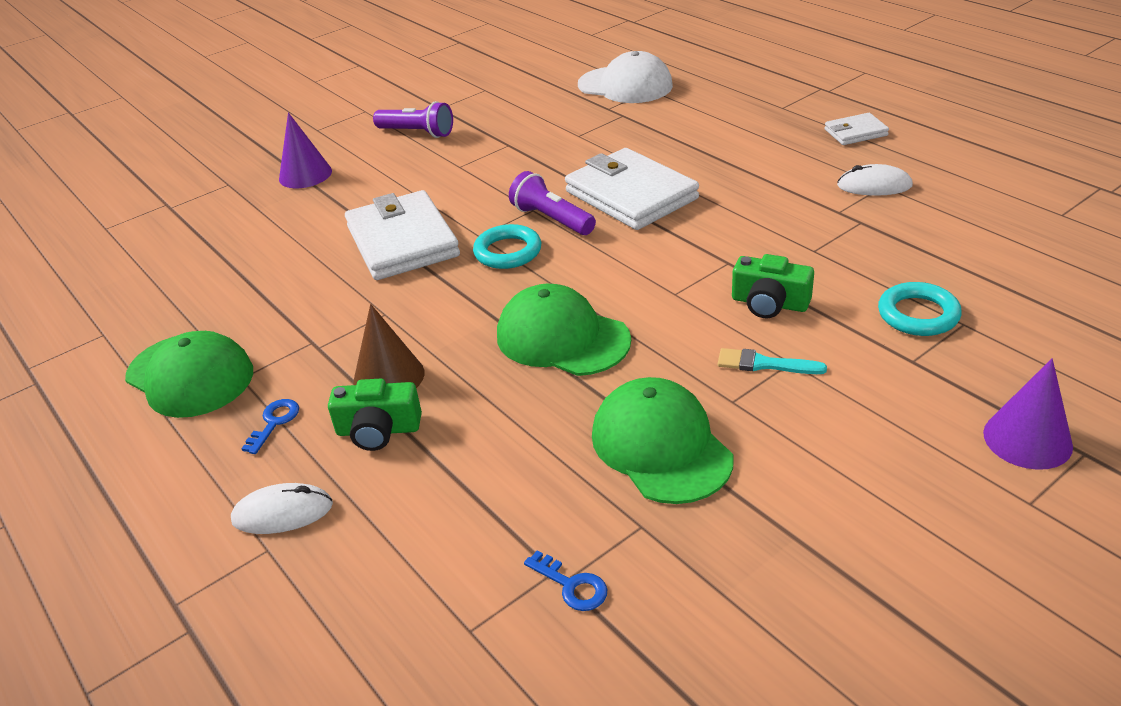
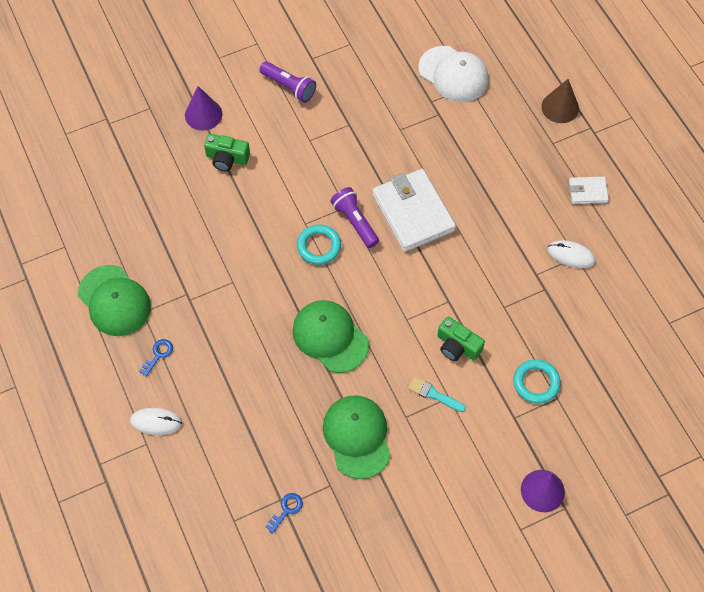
camera: 10 degrees right, 25 degrees up
green camera [328,379,422,451] -> green camera moved to [204,134,250,171]
white wallet [345,190,460,280] -> none
brown cone [353,304,424,388] -> brown cone moved to [541,79,579,123]
blue key [524,551,607,611] -> blue key turned 105 degrees counterclockwise [266,493,303,533]

